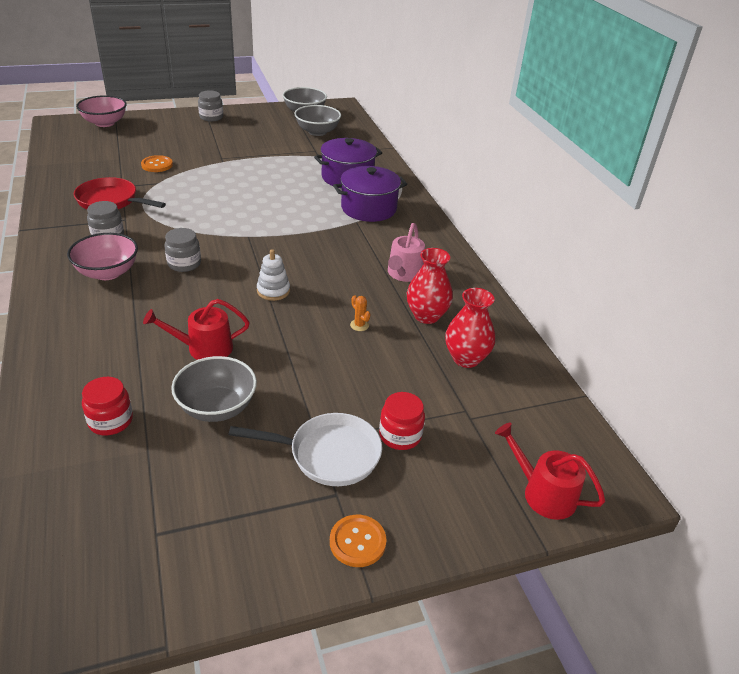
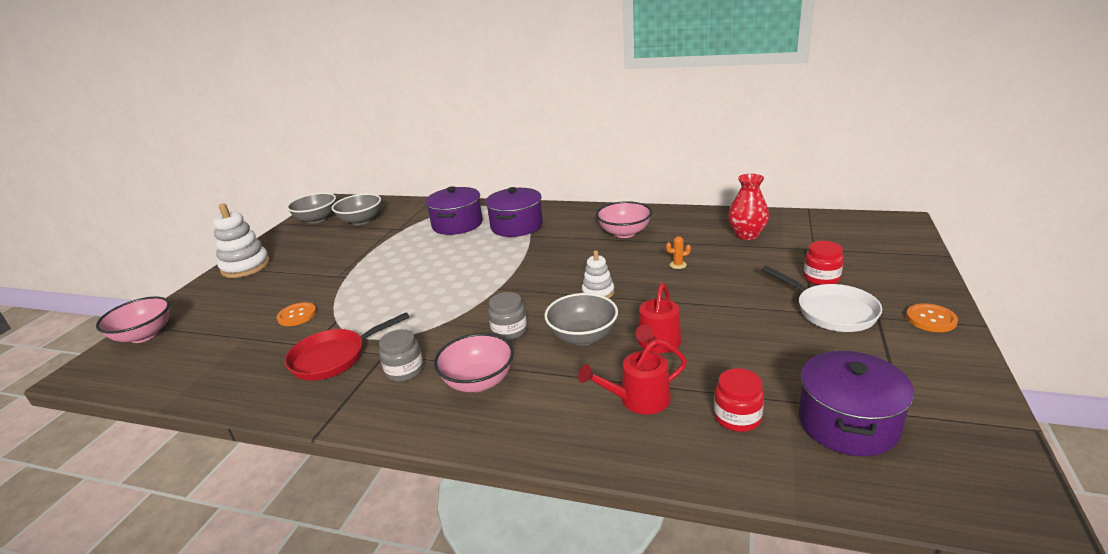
camera: 50 degrees left, 10 degrees down
grey bowl [171,356,257,422] -> grey bowl moved to [544,293,618,346]
grey jar [198,90,223,121] -> white stacking toy [213,204,270,278]
white pan [229,413,382,486] -> white pan turned 105 degrees clockwise [761,266,882,332]
pink watering can [388,223,425,282] -> pink bowl [596,201,652,238]
red vase [407,248,453,324] -> none
red watering can [495,422,605,520] -> red watering can moved to [578,339,687,415]
none -> purple pot [798,350,914,456]

